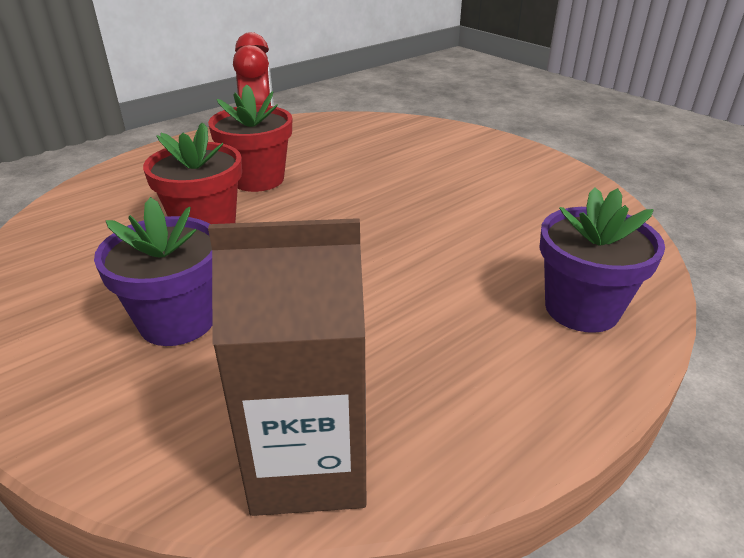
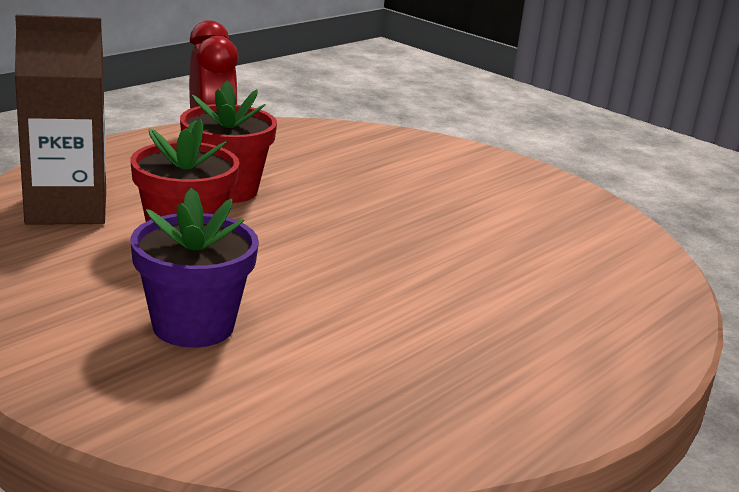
camera: 10 degrees left, 10 degrees down
brown carton [208,218,366,516] -> brown carton moved to [15,15,106,225]
purple flower pot [539,187,665,333] -> none

